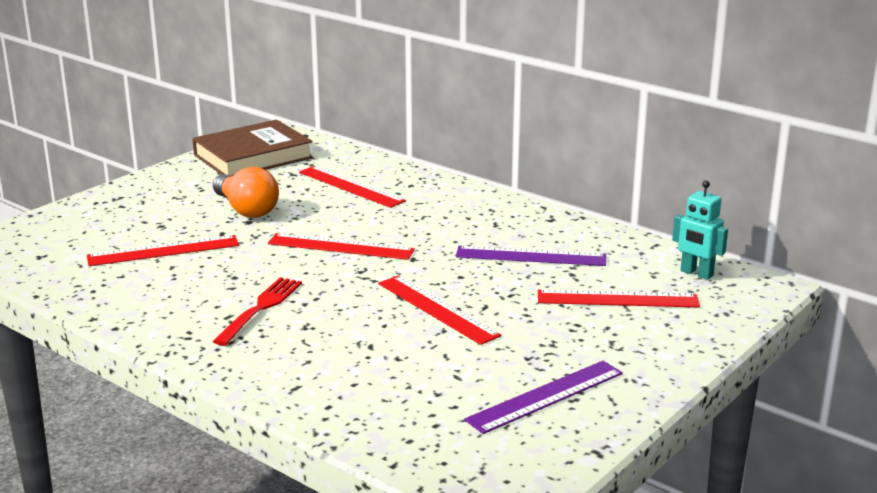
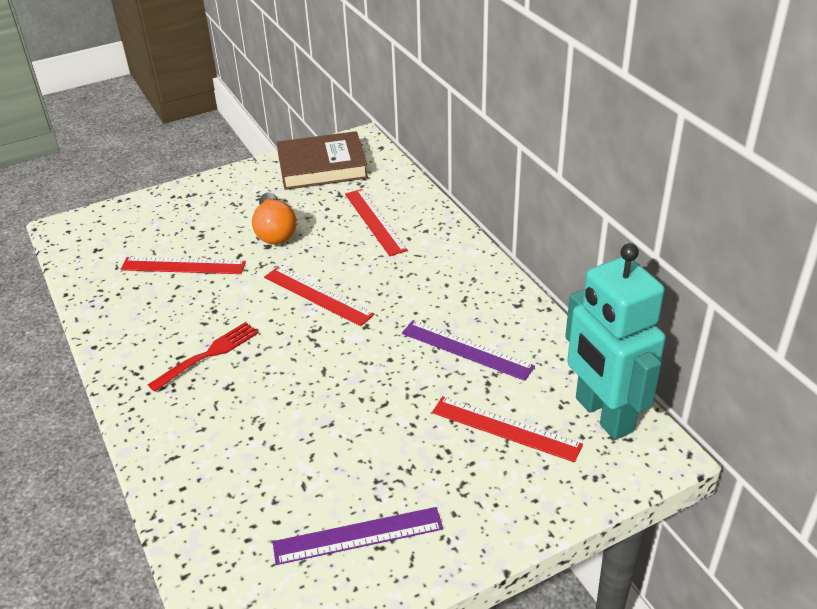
camera: 25 degrees right, 15 degrees up
red ruler [378,276,501,345] -> none
turquoise robot [672,180,728,280] -> turquoise robot [565,243,666,440], size x2.15

